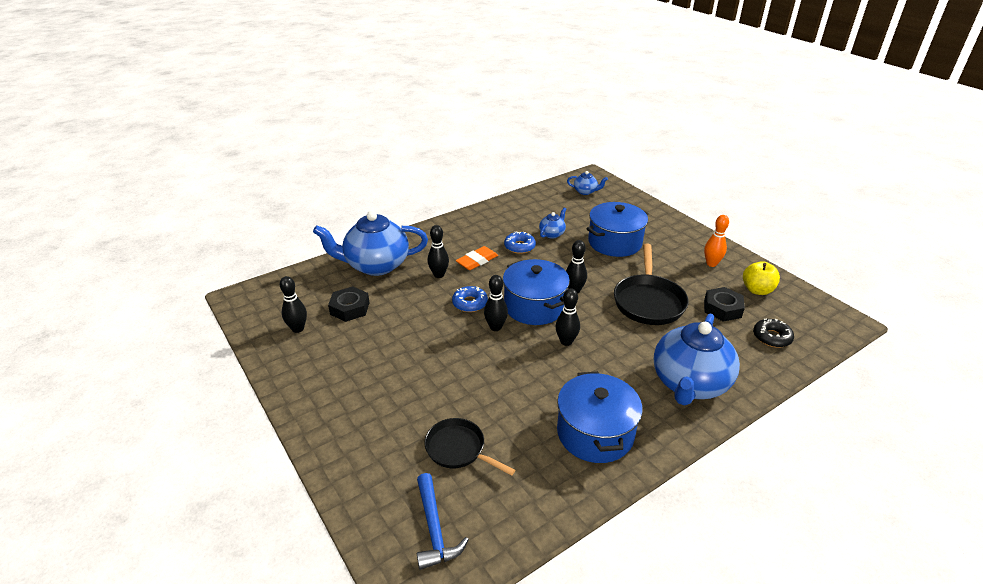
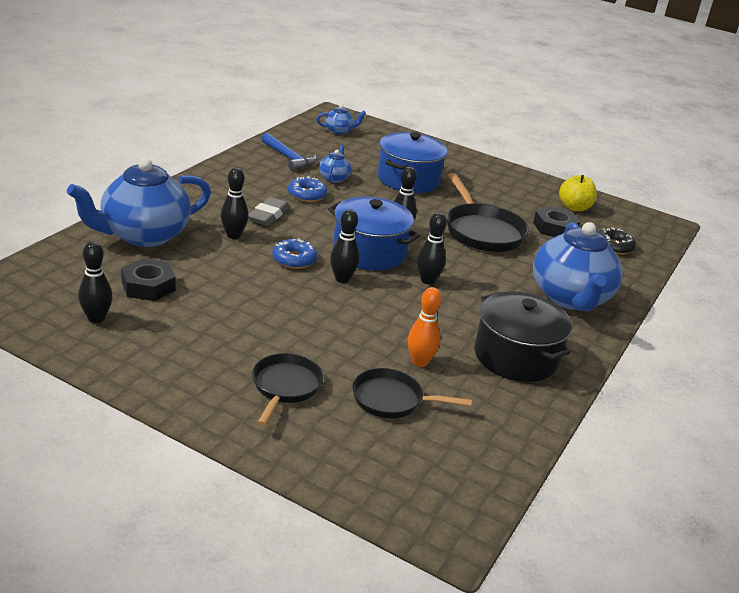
camera: 30 degrees left, 5 degrees down
blue hammer [417,473,469,570] -> blue hammer moved to [262,133,317,171]
orange eraser [456,246,498,270] -> grey eraser [248,197,290,226]
blue pot [557,371,643,463] -> black pot [474,291,572,382]
orange bowling pin [704,215,729,267] -> orange bowling pin moved to [408,287,442,367]
none -> black pan [252,353,323,426]

